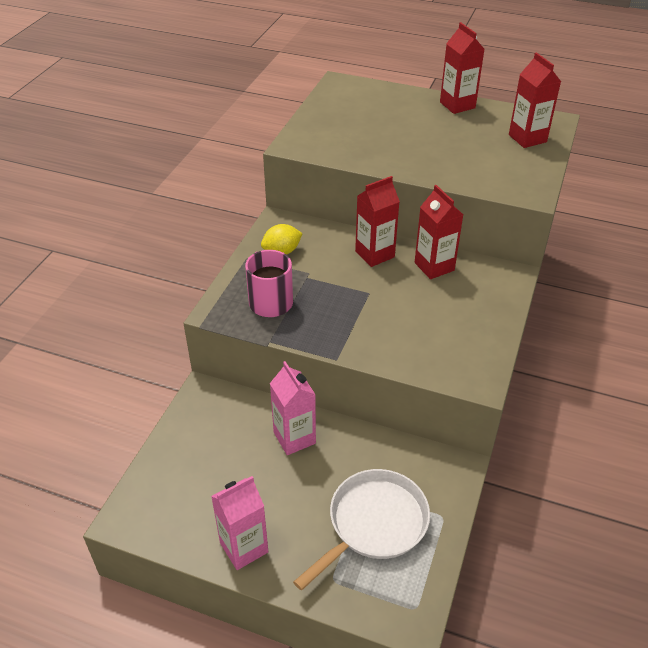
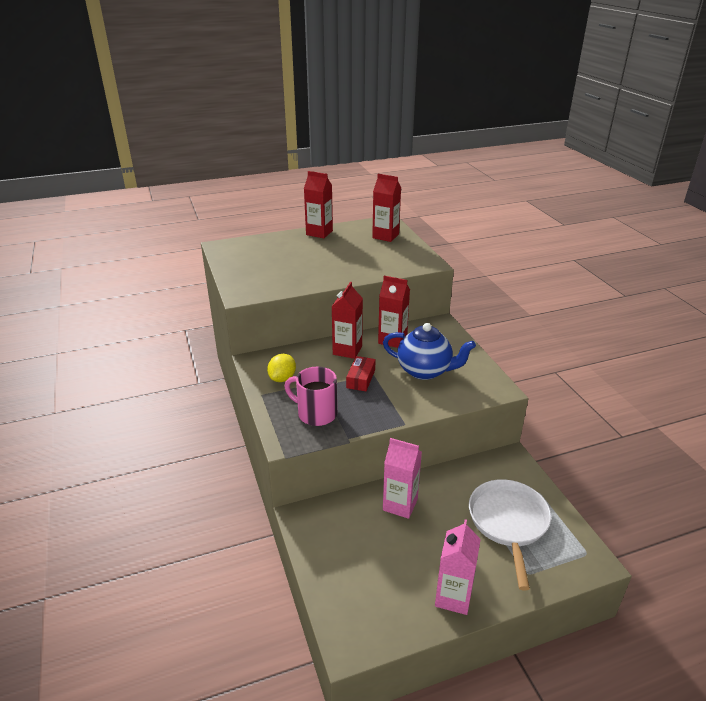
camera: 40 degrees left, 10 degrees down
none -> red box [346,356,375,391]
none -> blue teapot [383,323,476,380]

